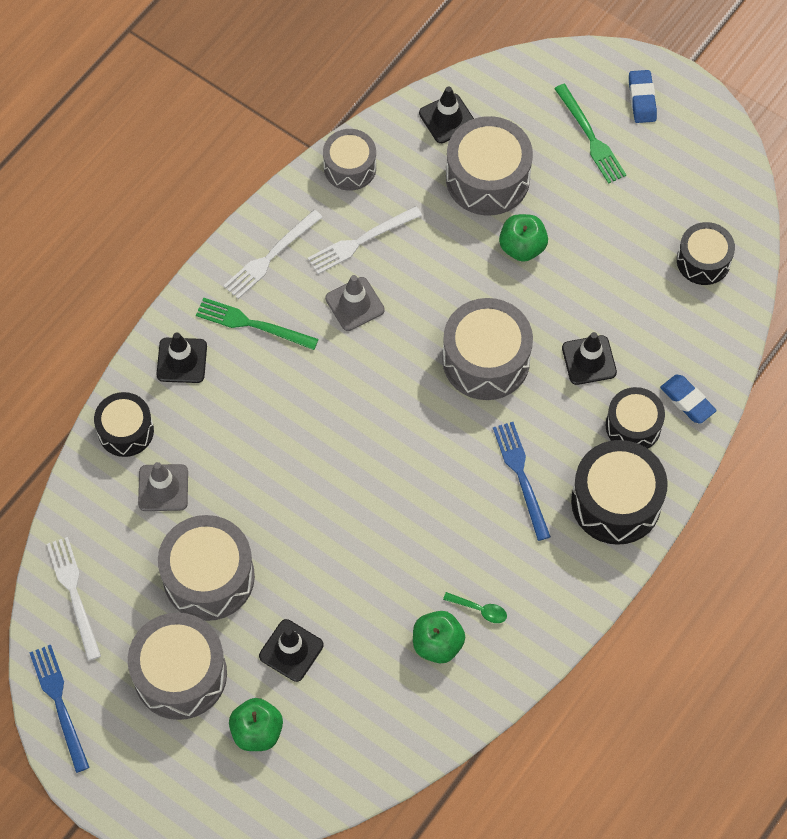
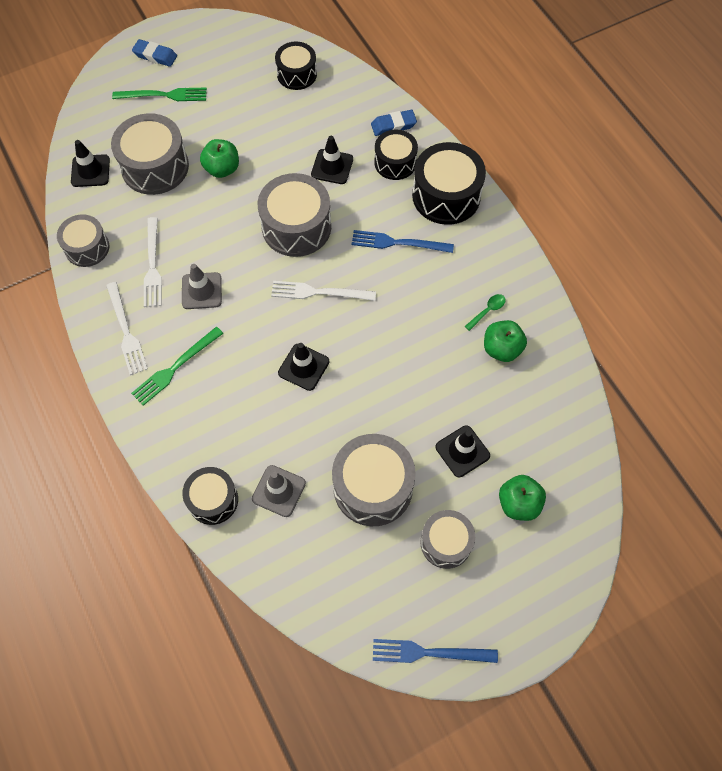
camera: 65 degrees left, 0 degrees up
white fork [47,537,101,661] -> white fork moved to [271,281,376,301]
grey drum [128,613,227,720] -> grey drum [420,510,475,569], size x0.63
black traffic cone [157,332,207,383] -> black traffic cone moved to [278,343,329,391]

